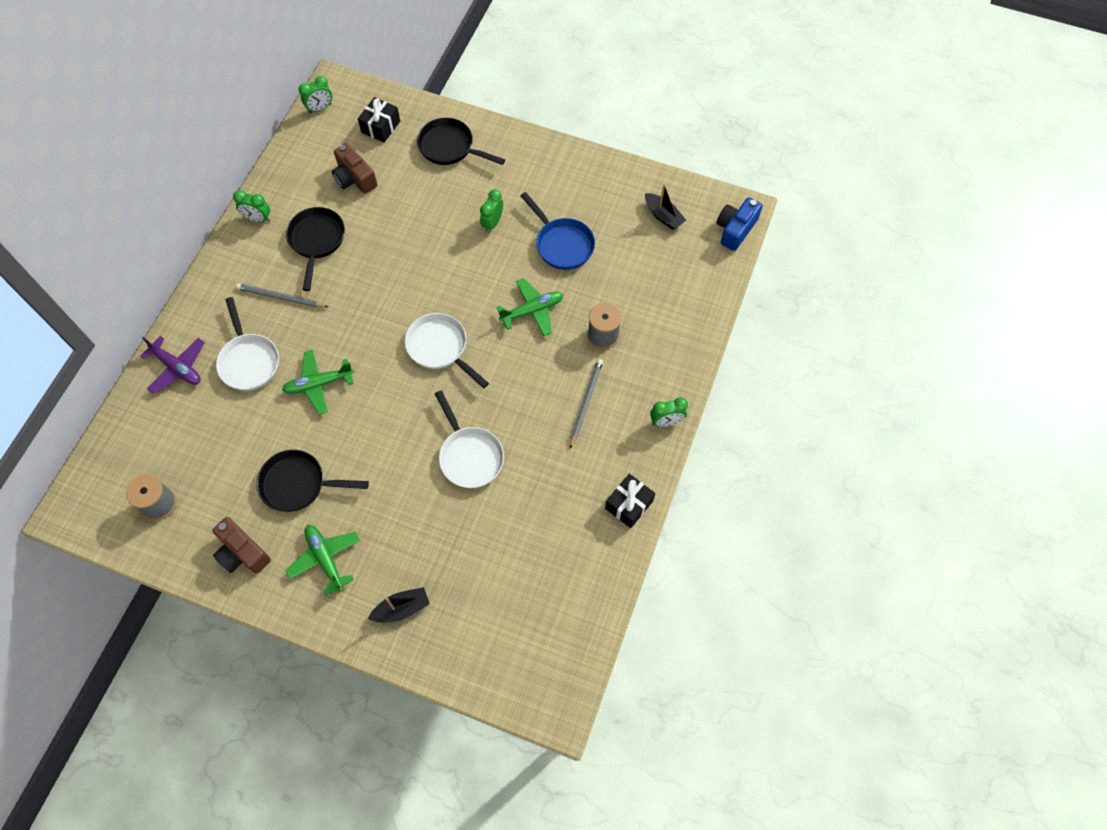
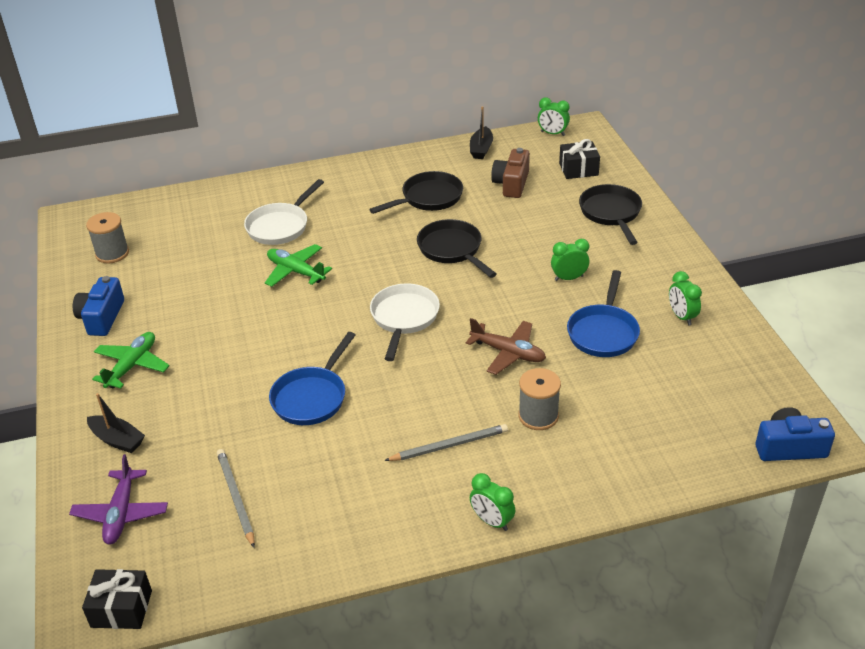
camera: 55 degrees right, 25 degrees down
purple plane [140,336,205,394] -> purple plane moved to [69,454,168,545]
brown camera [212,517,271,574] -> blue camera [73,276,124,336]
green clock [233,190,270,222] -> green clock moved to [669,271,702,326]
grey pencil [236,283,328,307] -> grey pencil moved to [217,449,255,548]
black pan [257,450,369,512] -> black pan moved to [417,219,497,278]
white pan [435,390,504,488] -> blue pan [269,332,355,425]
green plane [496,278,563,336] -> brown plane [466,318,546,375]
black gift [605,474,655,528] -> black gift moved to [82,569,152,629]
black boat [645,184,686,230] -> black boat moved to [470,106,493,159]

